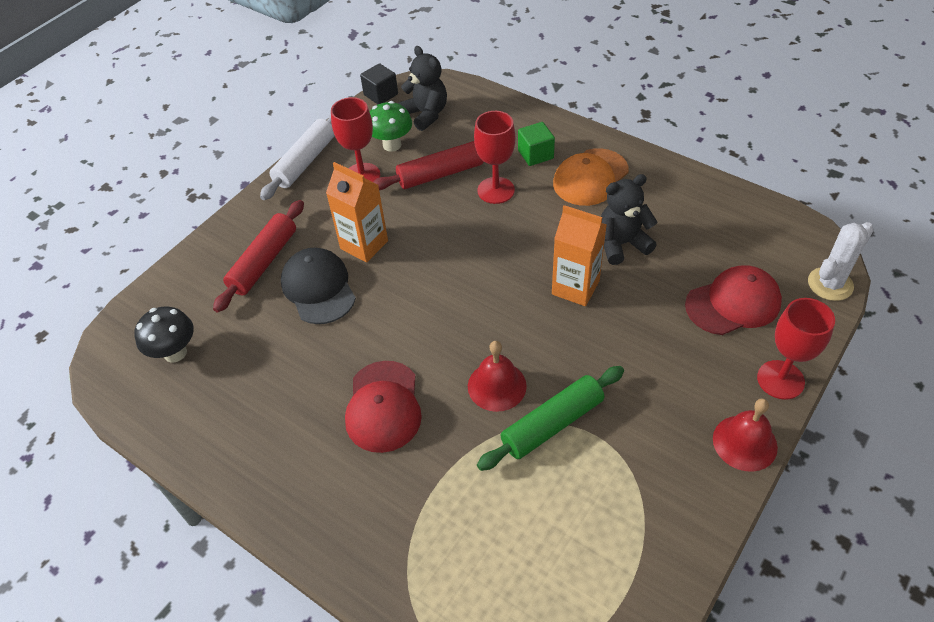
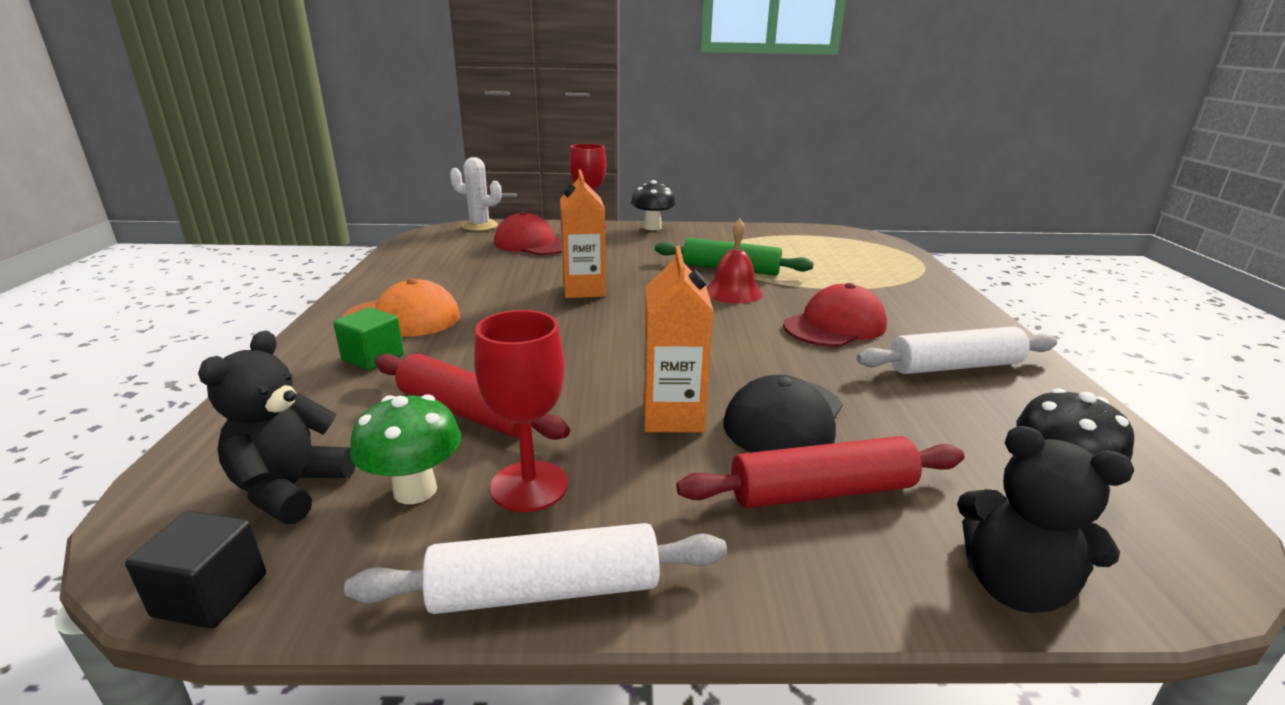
camera: 130 degrees left, 25 degrees down
red goblet [474,111,515,204] -> none
black teddy bear [601,174,657,265] -> black teddy bear moved to [957,426,1134,613]
red bell [713,398,778,472] -> black mushroom [631,180,676,230]
none -> white rolling pin [857,327,1057,374]

